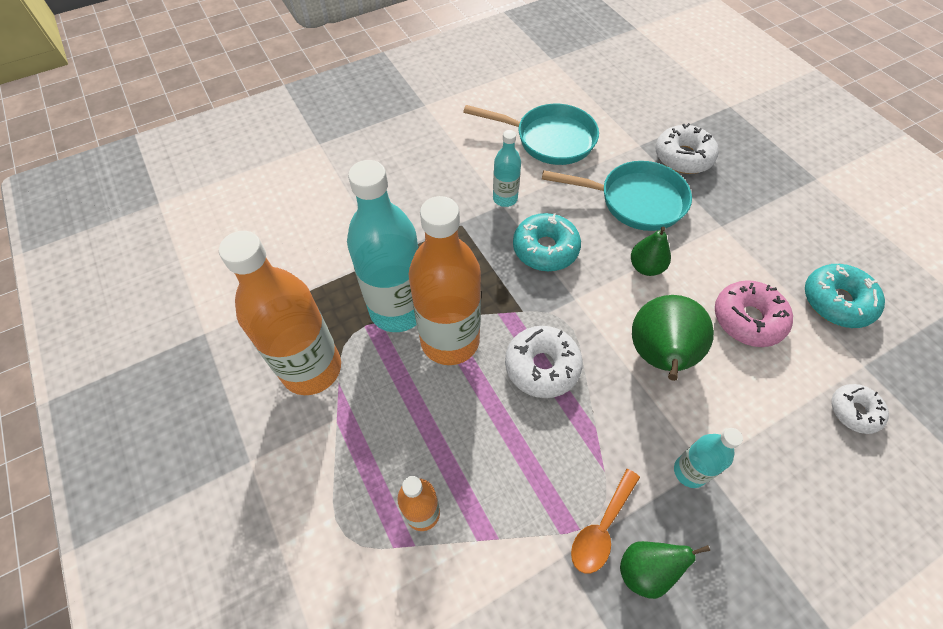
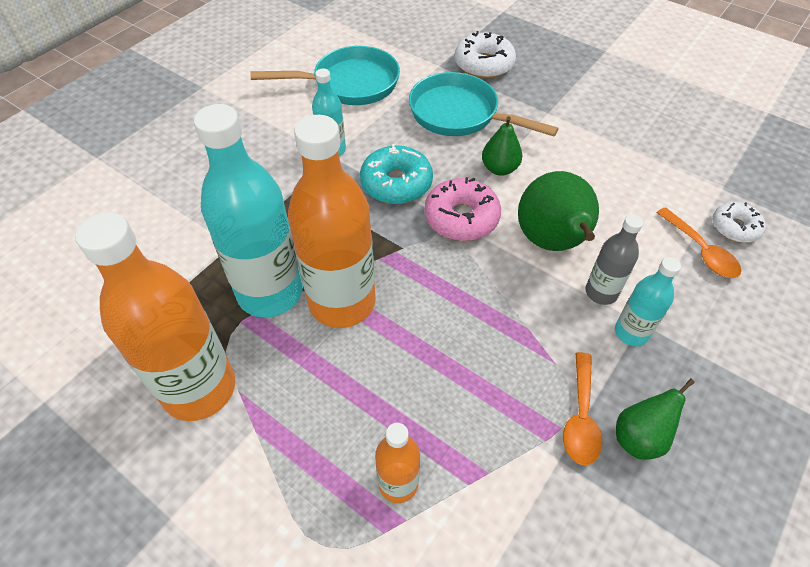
camera: 25 degrees left, 5 degrees down
white donut [505,326,583,398] -> none
turquoise pan [542,161,692,231] -> turquoise pan turned 135 degrees counterclockwise [409,72,559,136]
pink donut [715,280,793,347] -> pink donut moved to [424,177,501,241]
turquoise donut [805,264,885,328] -> none
none -> grey bottle [585,214,643,305]
none -> orange spoon [656,207,741,278]

